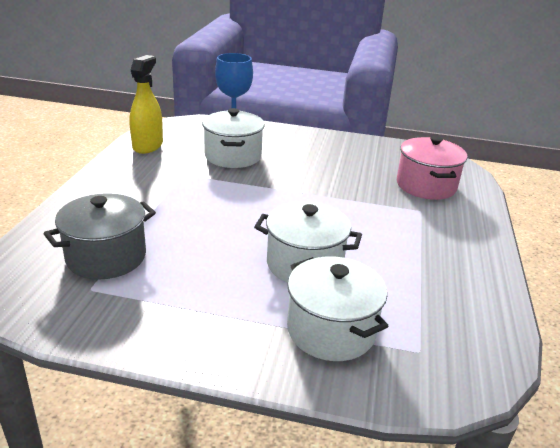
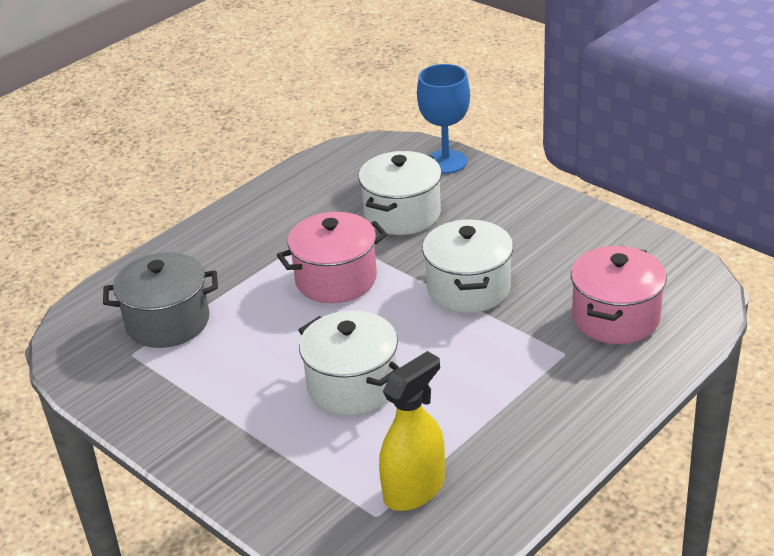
camera: 35 degrees right, 5 degrees up
yellow spray bottle [129,55,163,154] -> yellow spray bottle moved to [379,351,445,511]
white pot [287,256,388,361] -> white pot moved to [422,219,513,313]
none -> pink pot [277,212,388,303]

